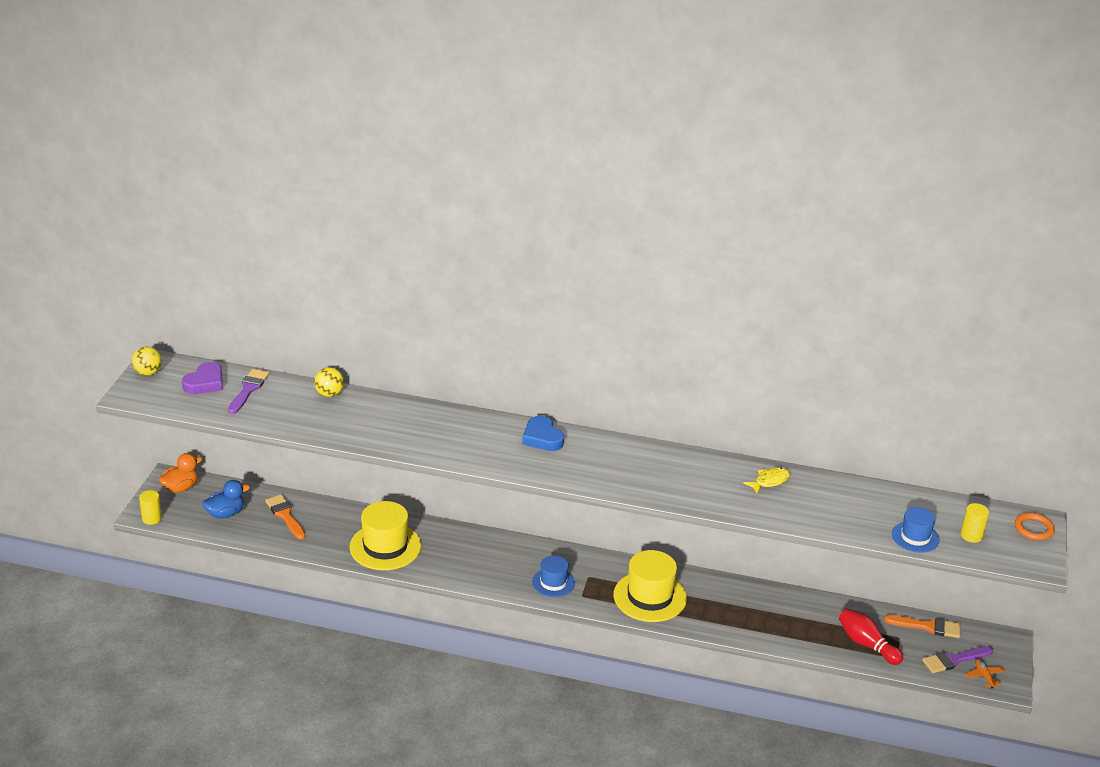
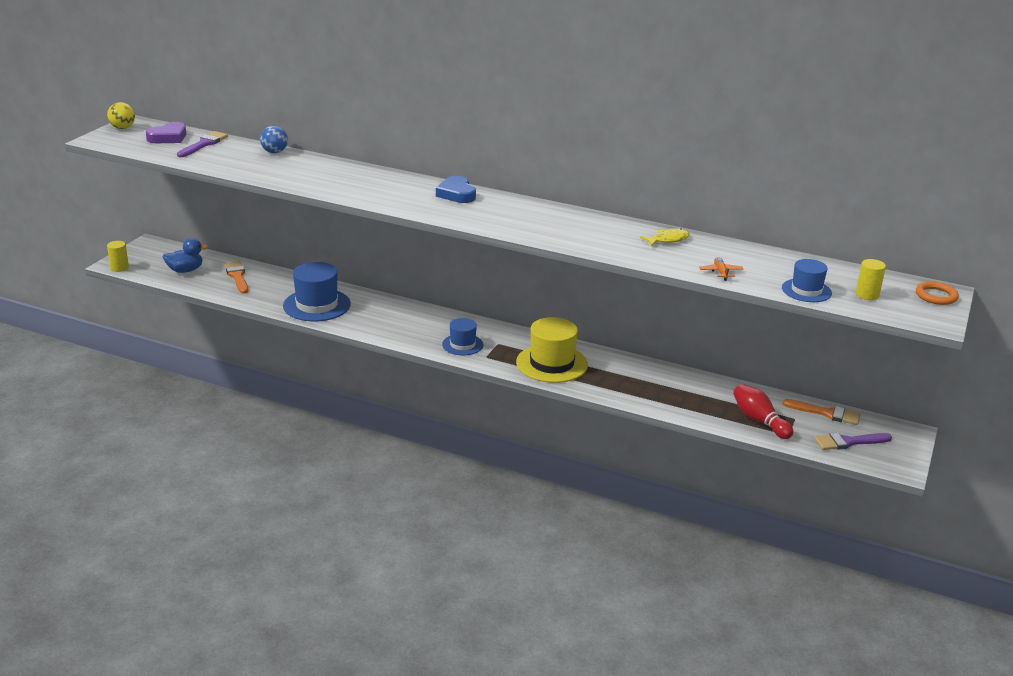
camera: 10 degrees right, 5 degrees down
orange duck [159,453,202,493] -> none
yellow ball [314,367,344,397] -> blue ball [260,126,288,153]
yellow hat [349,501,421,570] -> blue hat [283,262,351,322]
orange plane [965,659,1005,688] -> orange plane moved to [699,257,743,281]

